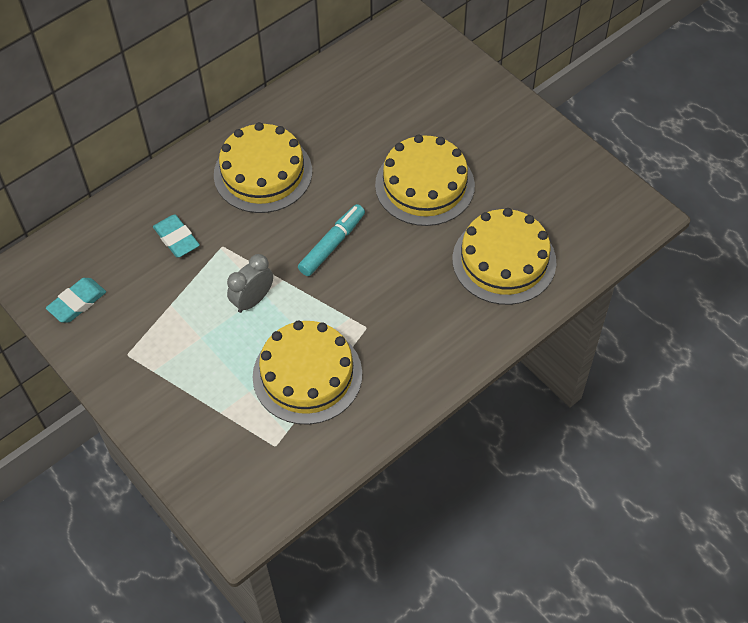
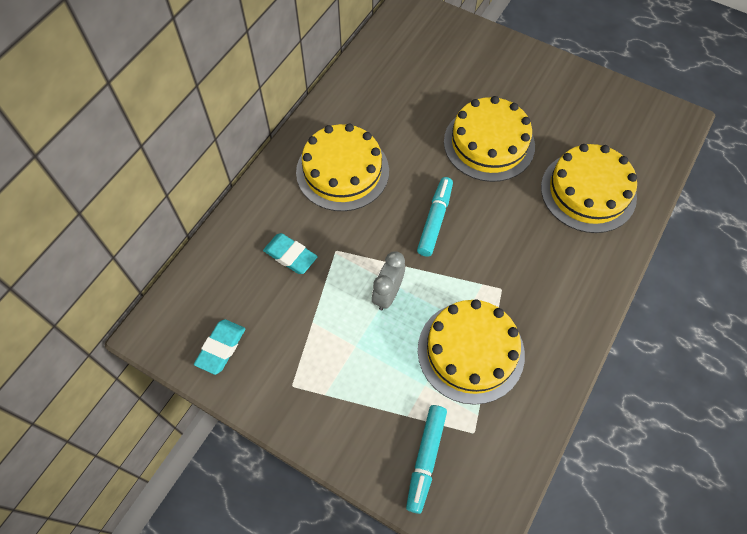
camera: 20 degrees left, 5 degrees up
none -> turquoise marker [406,405,447,514]

